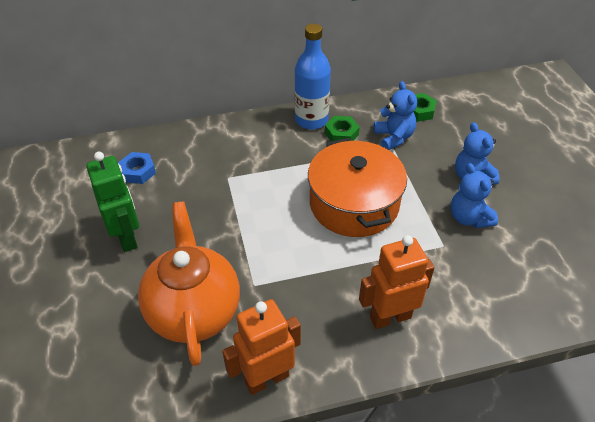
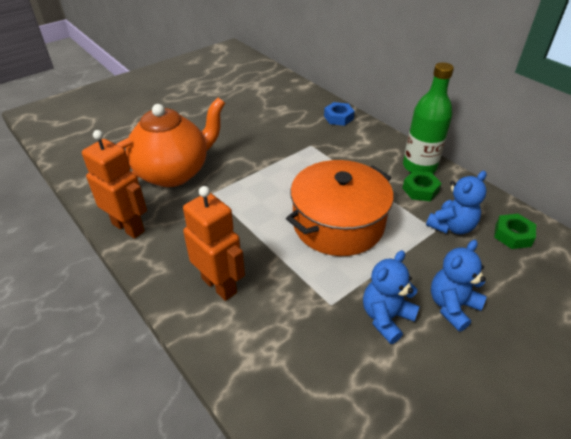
camera: 65 degrees right, 5 degrees down
green robot [86,152,139,252] -> none
blue nut [118,152,156,184] -> blue nut moved to [324,102,355,126]
blue bottle [294,24,331,130] -> green bottle [403,62,454,174]

